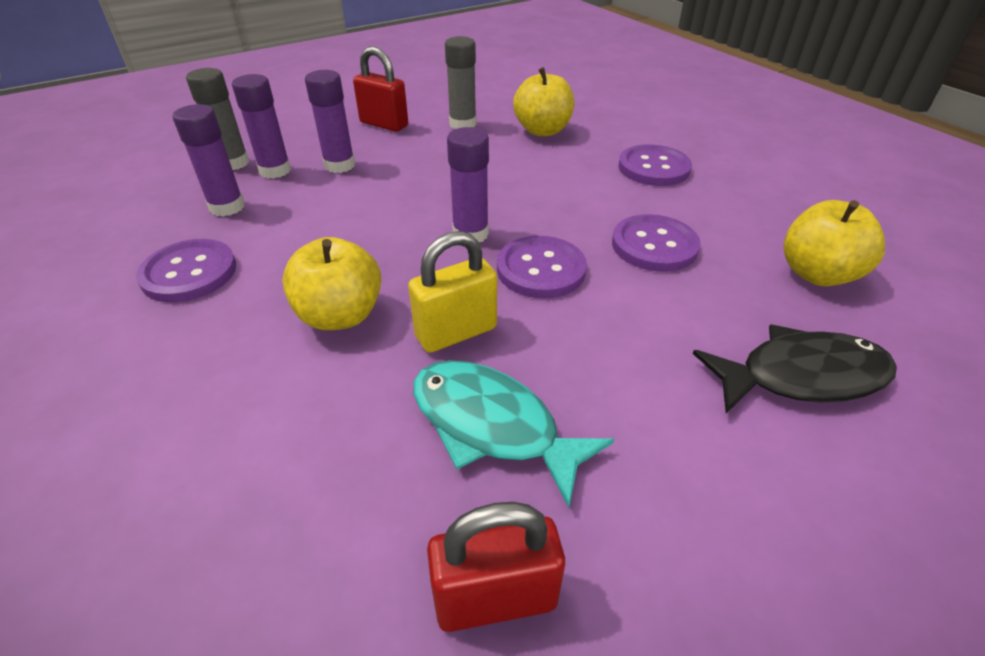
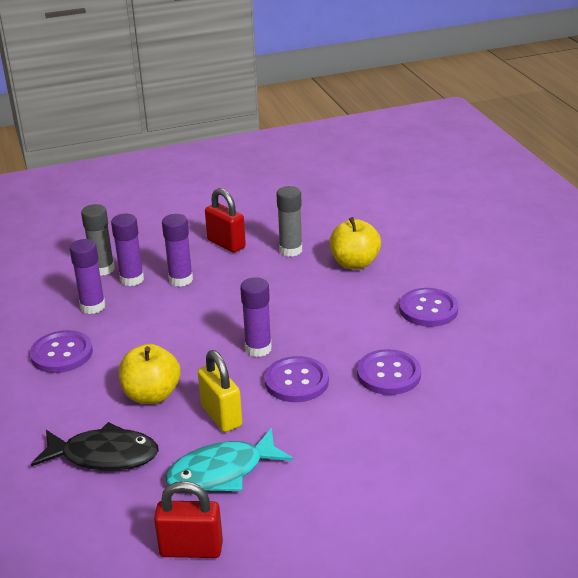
camera: 15 degrees right, 10 degrees down
yellow padlock [408,231,497,353] -> yellow padlock turned 75 degrees clockwise [198,350,242,432]
turquoise fish [413,360,614,507] -> turquoise fish turned 75 degrees counterclockwise [165,428,293,492]
black fish [693,324,897,413] -> black fish moved to [31,422,159,471]
yellow apple [783,200,885,287] -> none

